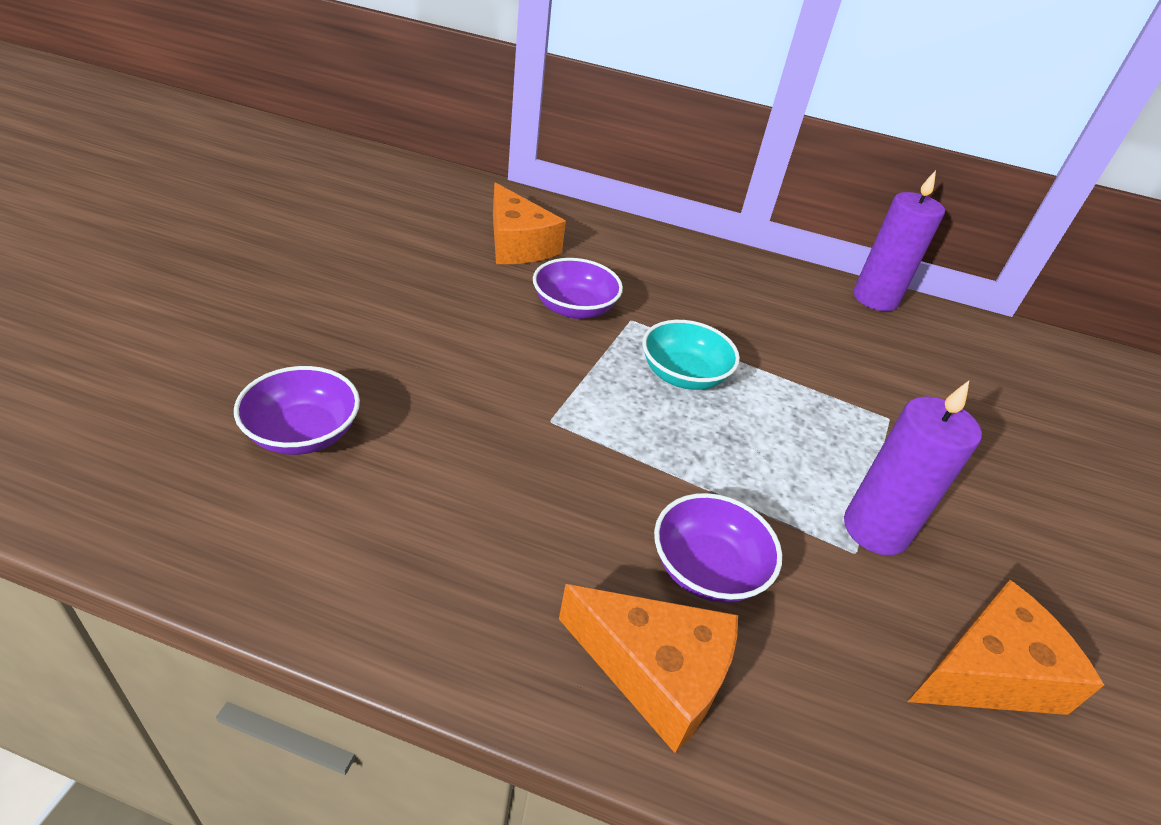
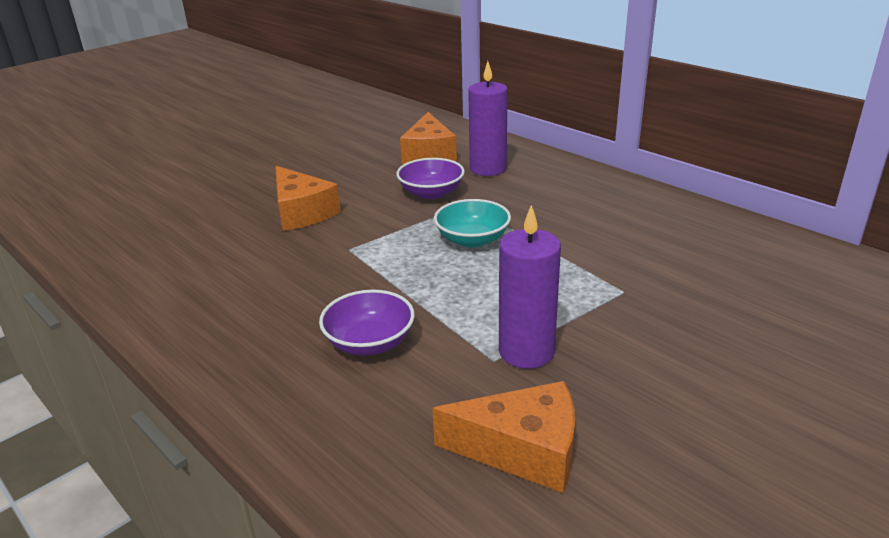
camera: 35 degrees right, 10 degrees down
purple bowl [234,366,360,455] -> none
orange cheese [559,584,738,753] -> orange cheese moved to [275,166,341,231]
purple candle [853,170,945,311] -> purple candle moved to [468,61,508,176]

